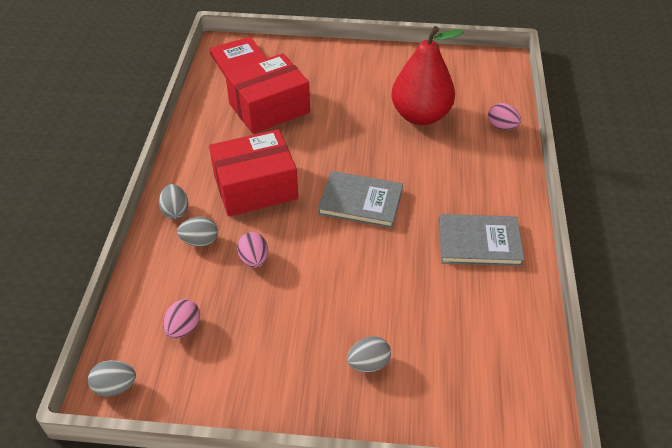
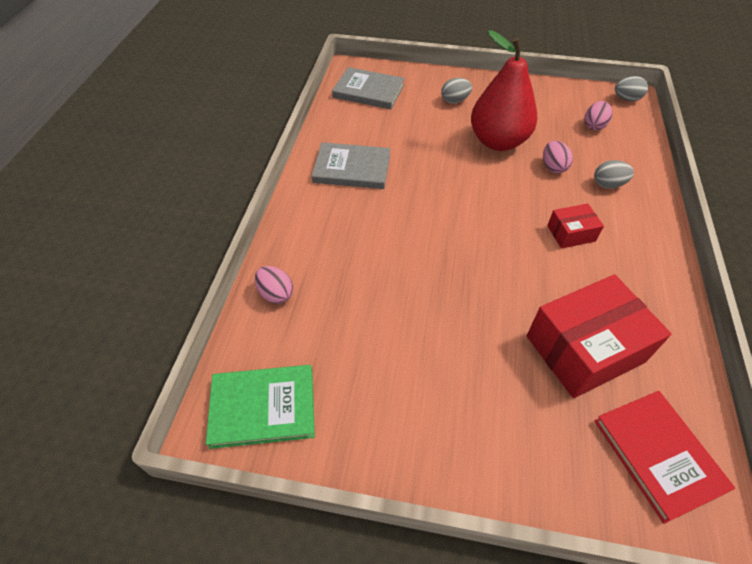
camera: 175 degrees left, 5 degrees up
grey egg [159,184,188,219] -> none
red box [209,129,298,216] -> red box [547,203,604,249], size x0.49
grey book [318,171,403,228] -> grey book moved to [332,67,405,109]
red pear [391,26,464,125] -> red pear moved to [471,31,538,151]
none -> green book [206,365,315,449]

